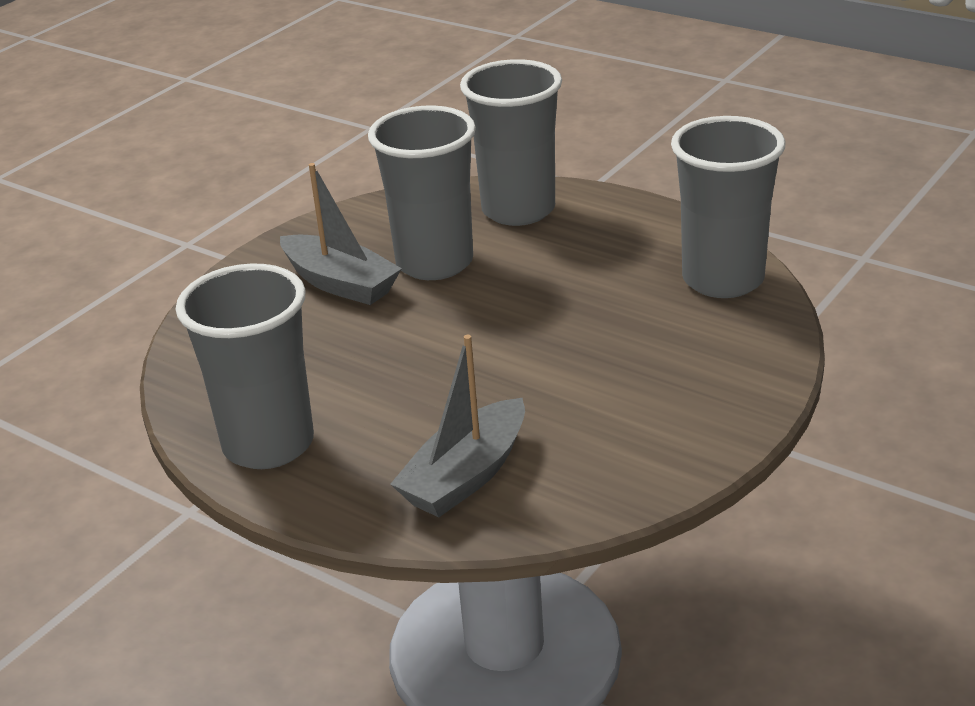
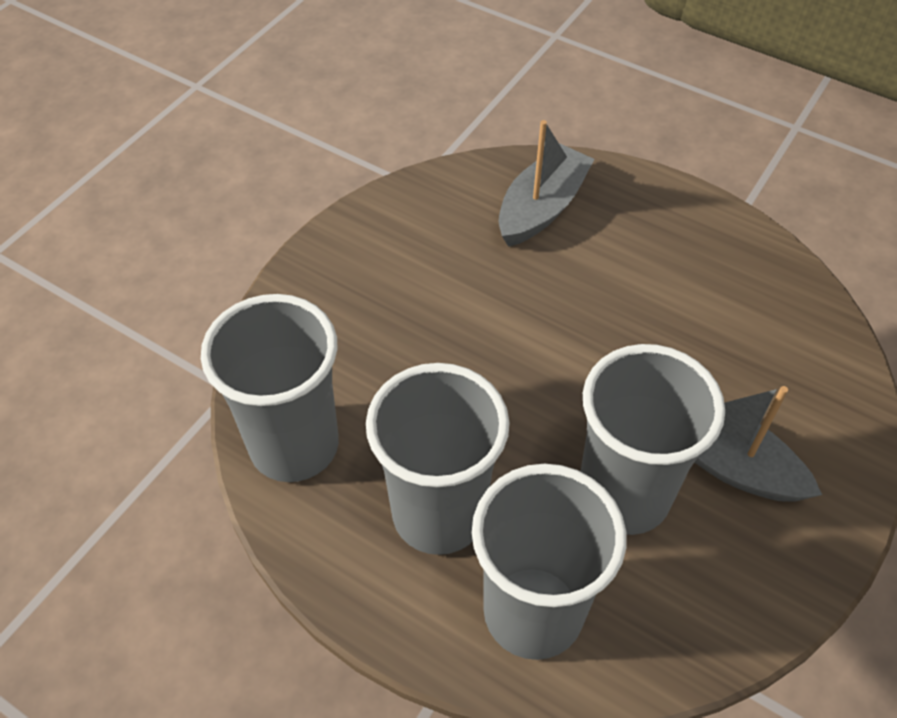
camera: 175 degrees right, 20 degrees up
grey cup [176,263,314,469] -> grey cup moved to [366,363,510,555]

